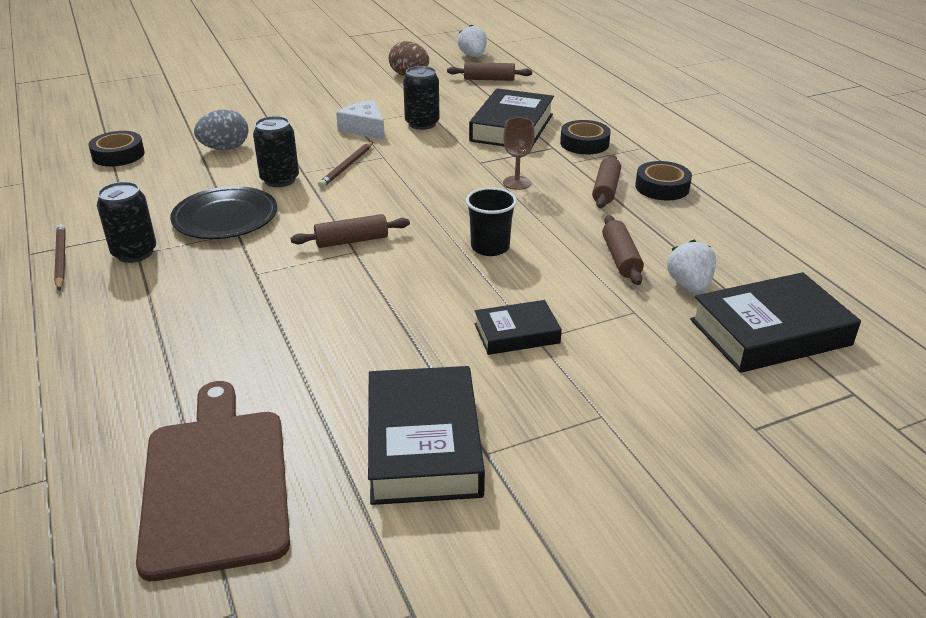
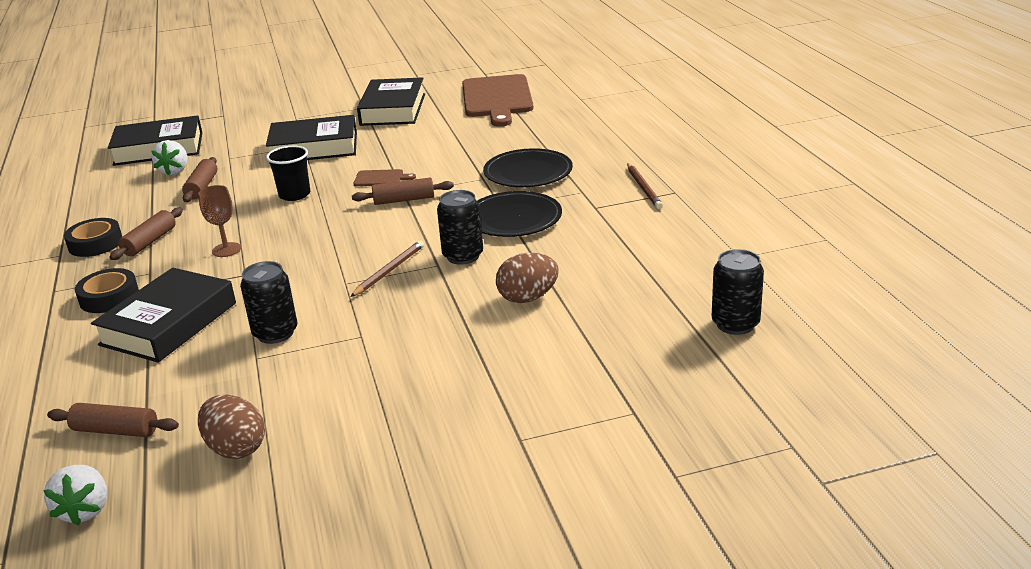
camera: 170 degrees left, 5 degrees down
black tape [89,131,145,167] -> none
black can [97,182,156,263] -> black can moved to [712,249,764,335]
grey egg [194,109,248,150] -> brown egg [496,253,559,303]
white cheese [336,100,385,140] -> none
black book [474,300,562,355] -> black book [266,115,357,164], size x1.74
none -> brown cutting board [353,169,416,186]
none -> black plate [483,148,573,187]

